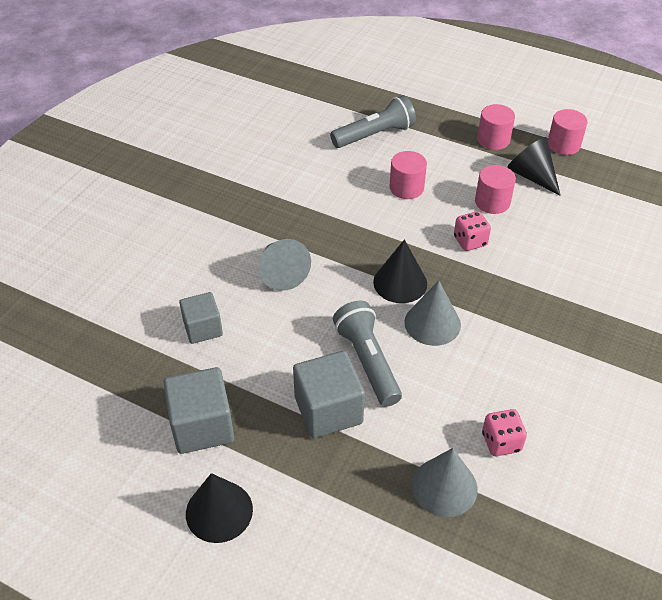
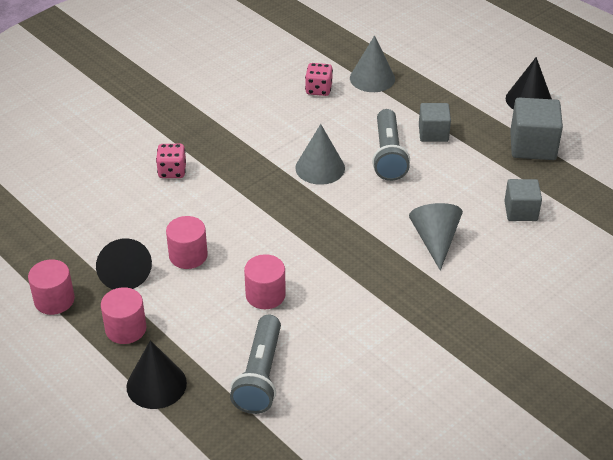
camera: 160 degrees left, 5 degrees down
grey cube [293,351,365,438] -> grey cube [419,103,451,142], size x0.65
grey flashlight [330,95,416,148] -> grey flashlight turned 75 degrees counterclockwise [230,315,281,414]
black cone [373,239,427,303] -> black cone moved to [126,340,187,409]
pink dice [454,211,491,251] -> pink dice moved to [156,144,186,178]

